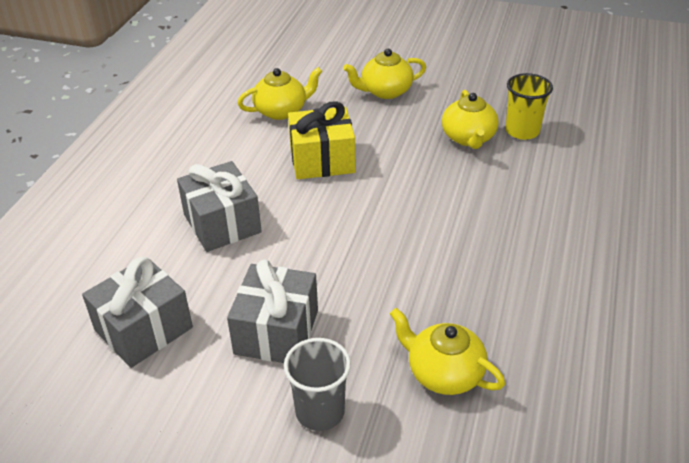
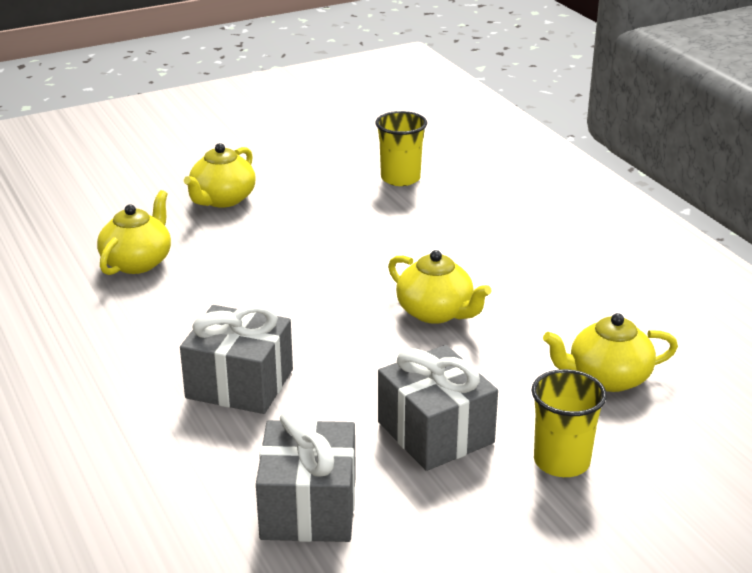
camera: 45 degrees left, 10 degrees down
grey cup [284,338,351,431] -> yellow cup [532,369,607,477]
yellow gift [288,101,355,179] -> none
yellow teapot [442,90,499,149] -> yellow teapot moved to [388,250,492,324]

